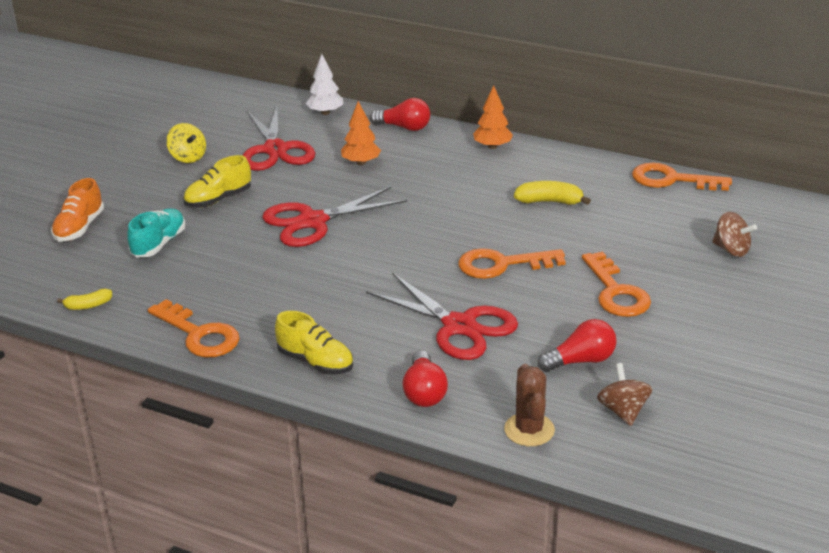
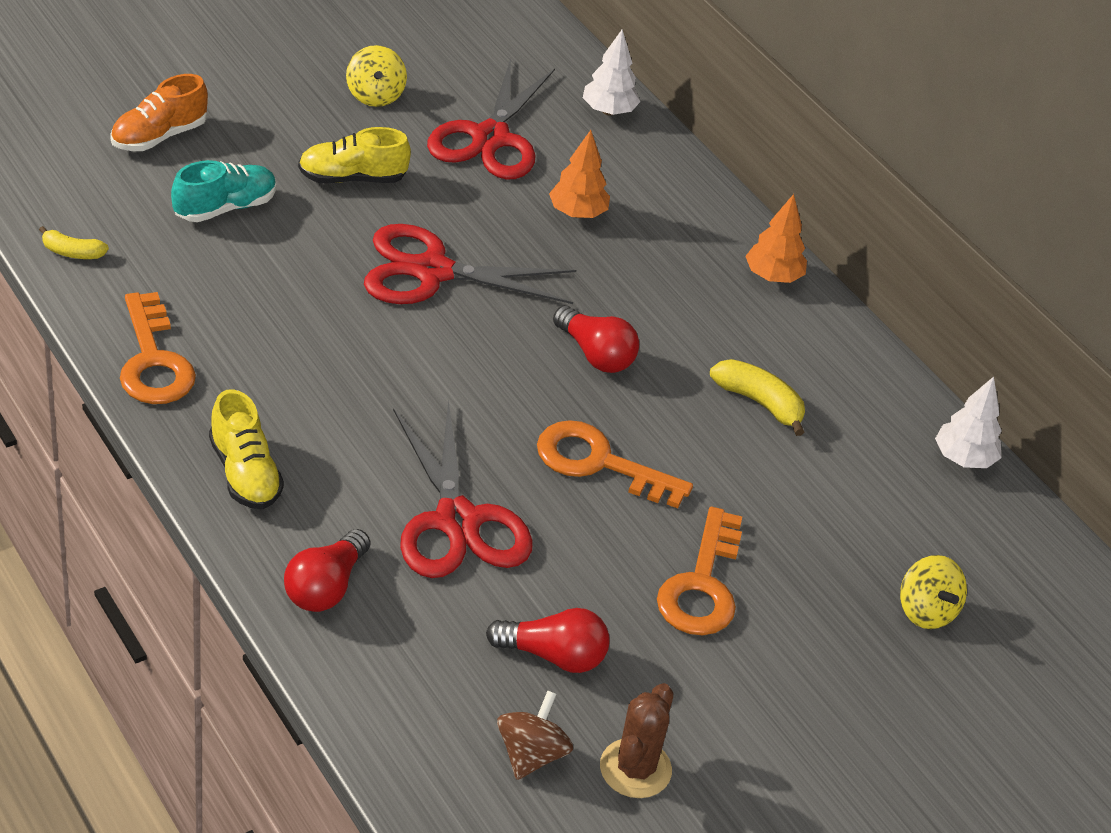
camera: 25 degrees right, 10 degrees up
red light bulb [370,98,430,131] -> red light bulb moved to [553,305,639,373]
brown cactus [504,364,555,446] -> brown cactus moved to [600,683,674,798]
orange key [632,163,732,191] -> white tree [935,377,1002,468]
brown spinning top [712,212,757,257] -> yellow spinning top [900,555,967,629]

